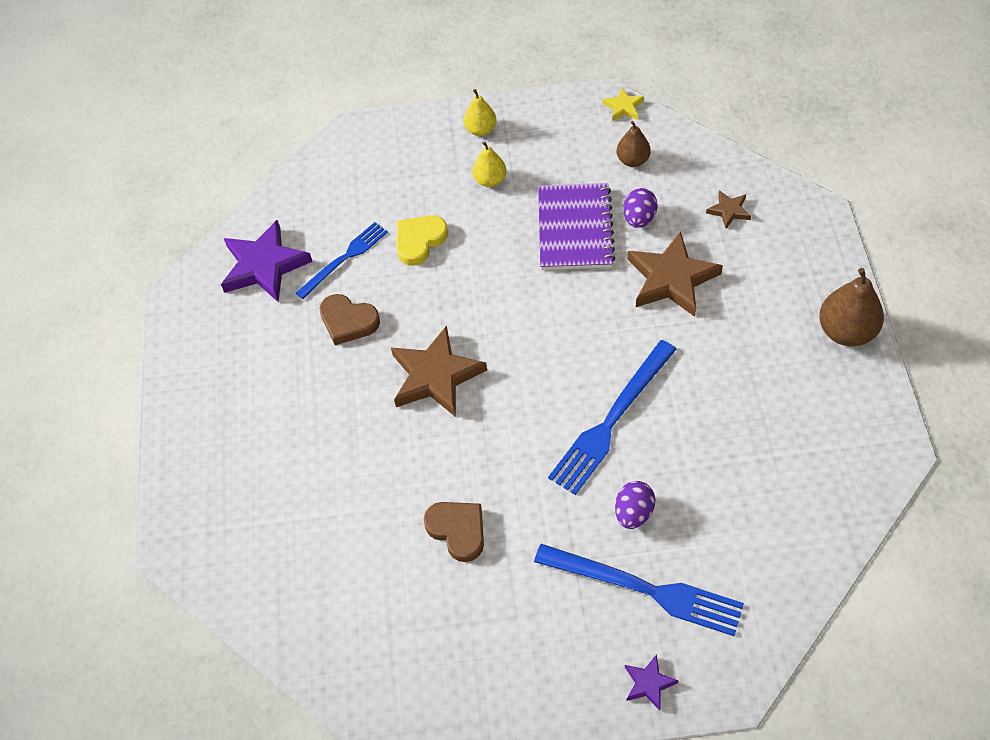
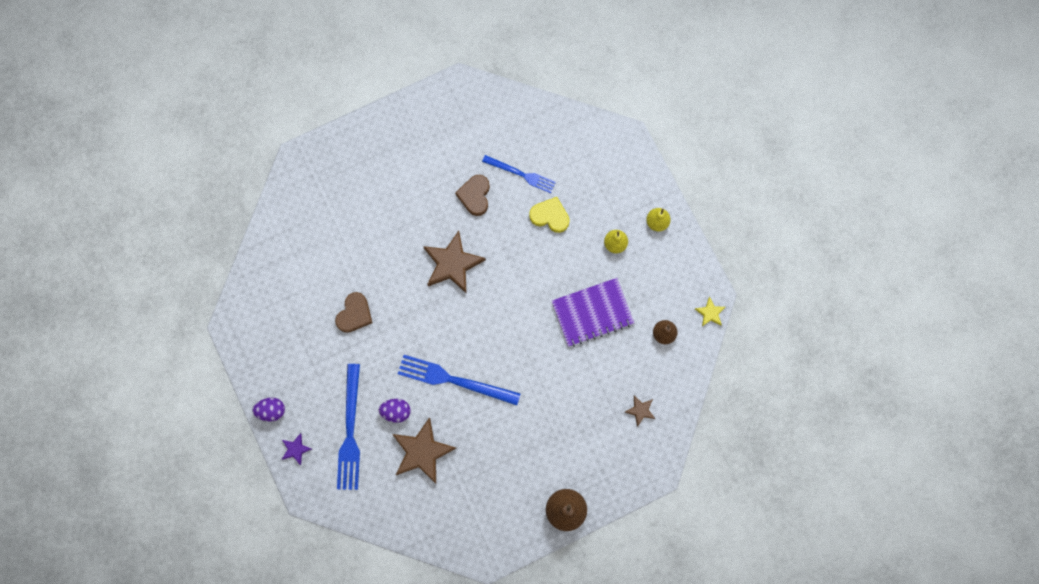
camera: 65 degrees right, 20 degrees up
purple star [221,220,313,302] -> none
purple egg [623,188,658,228] -> purple egg moved to [253,398,285,422]
brown star [628,231,723,317] -> brown star moved to [392,417,456,483]

